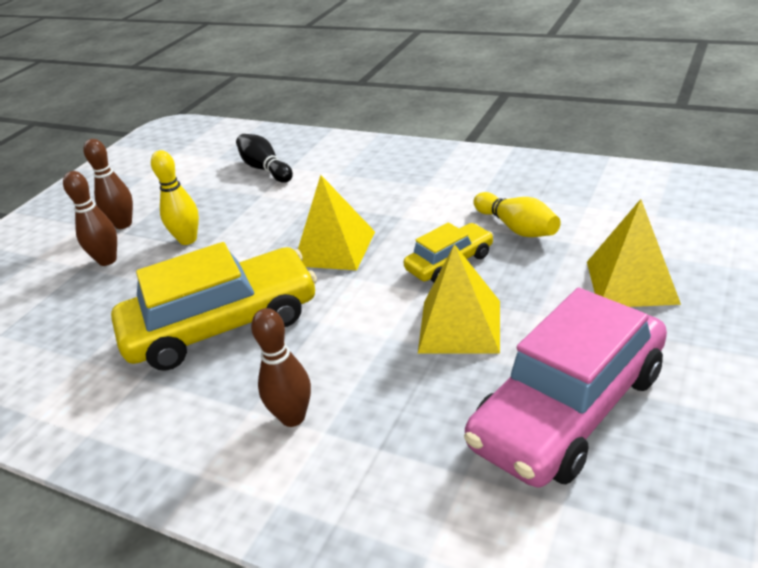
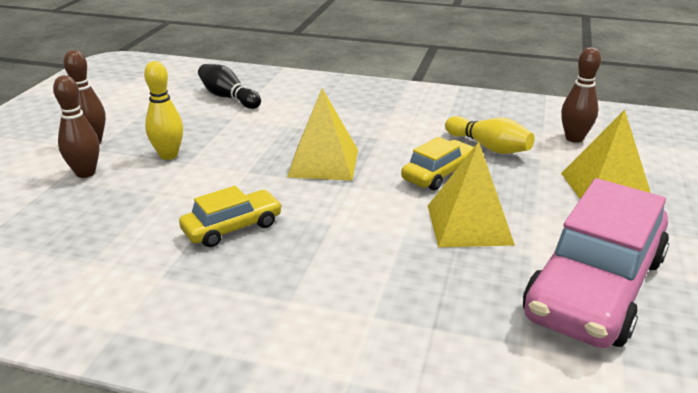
camera: 15 degrees left, 5 degrees down
yellow car [111,242,317,371] -> yellow car [179,186,282,247], size x0.51
brown bowling pin [251,308,311,427] -> brown bowling pin moved to [561,47,601,143]

